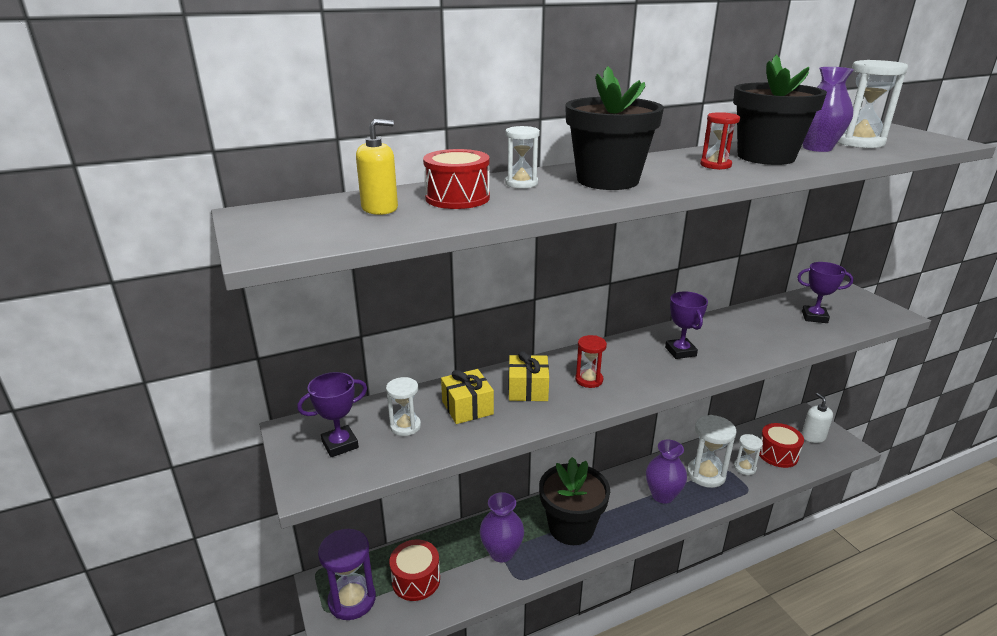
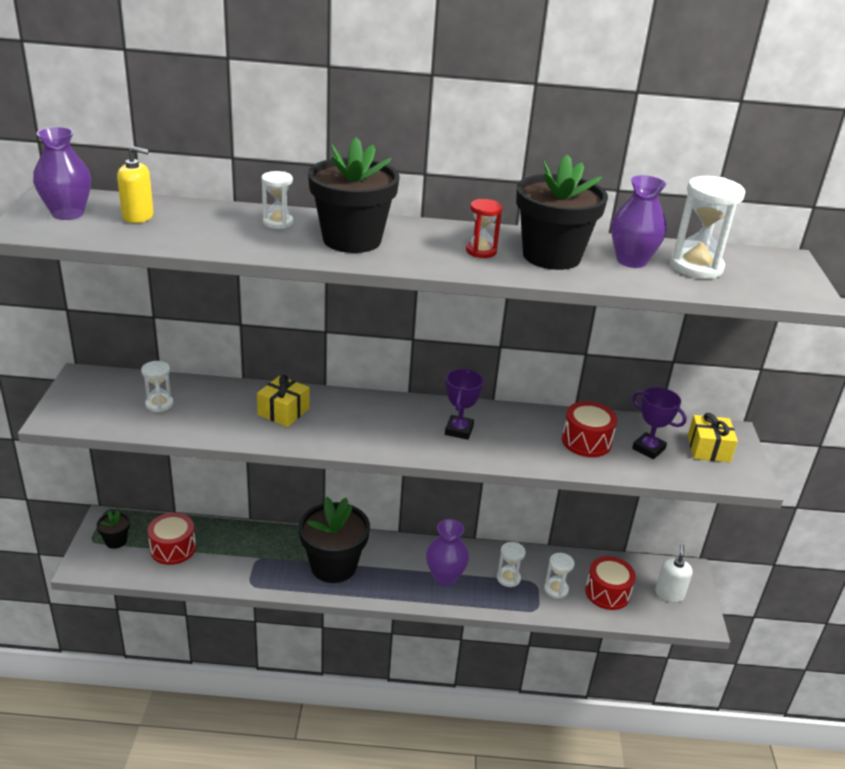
camera: 25 degrees right, 5 degrees up
purple trophy [297,372,367,457] -> none
purple hourglass [318,529,376,620] -> black flower pot [97,510,130,549]
red drum [423,149,490,209] -> red drum moved to [562,401,617,457]
yellow gift [441,369,494,424] -> yellow gift moved to [688,413,738,462]
purple vase [480,492,524,563] -> purple vase moved to [33,127,91,220]
red hourglass [575,335,607,388] -> none
white hourglass [687,415,737,488] -> white hourglass [497,542,526,587], size x0.58

